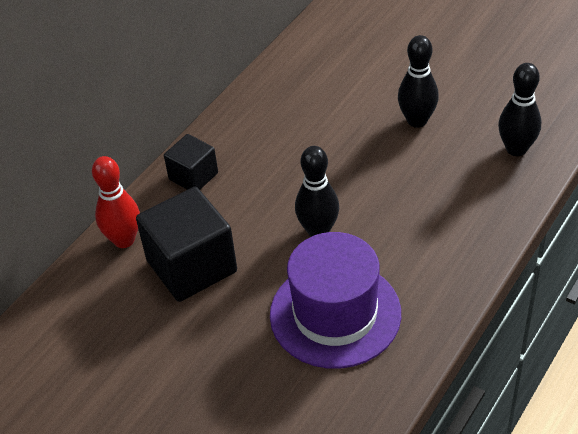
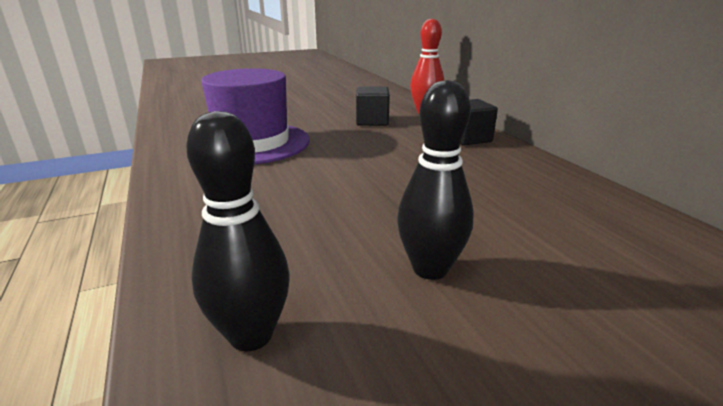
camera: 120 degrees right, 20 degrees down
black cube [136,187,237,302] -> black cube [356,87,390,126], size x0.57
black bowling pin [295,146,339,237] -> none

